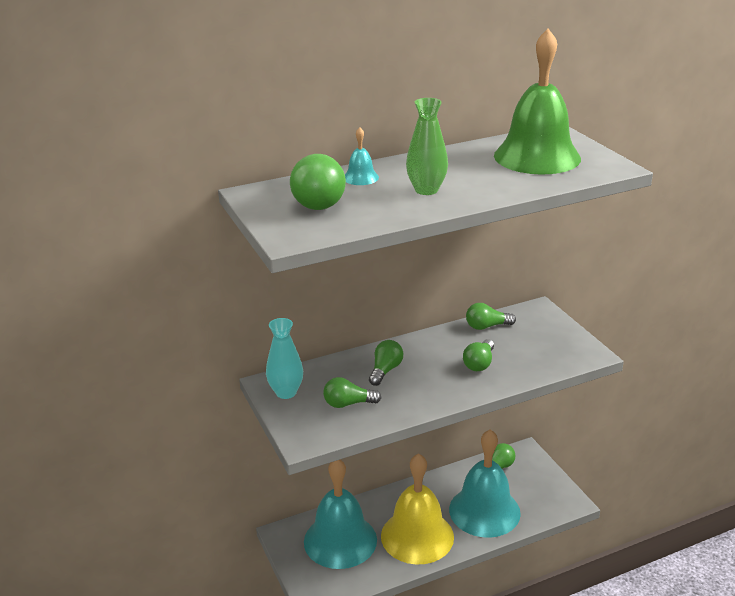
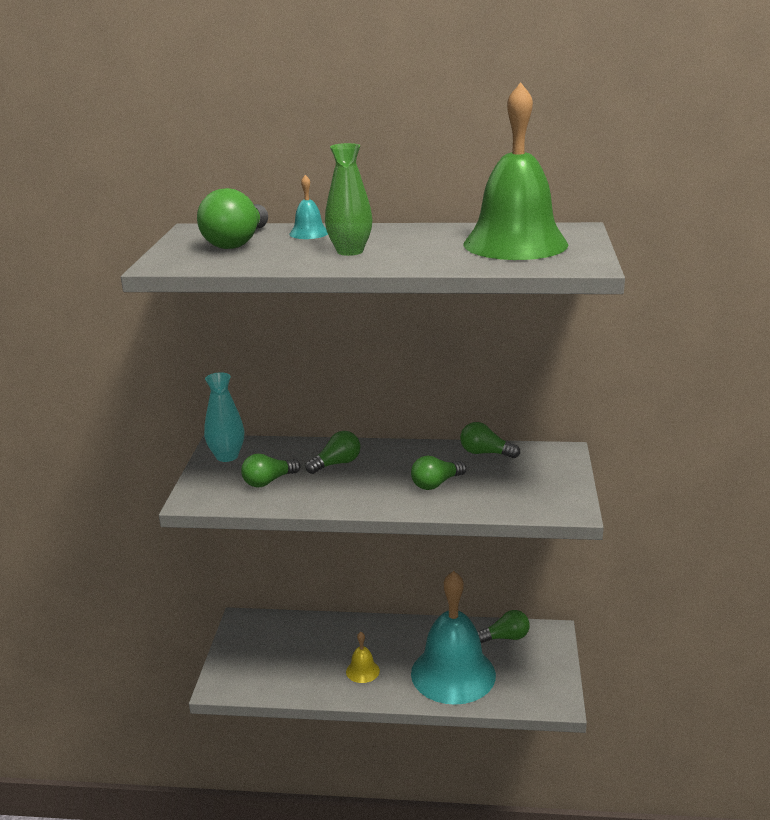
camera: 30 degrees right, 5 degrees down
turquoise bell [304,460,377,569] -> none
green light bulb [323,377,382,408] -> green light bulb turned 60 degrees counterclockwise [241,454,301,487]
yellow bell [381,453,454,564] -> yellow bell [346,632,380,683], size x0.40

